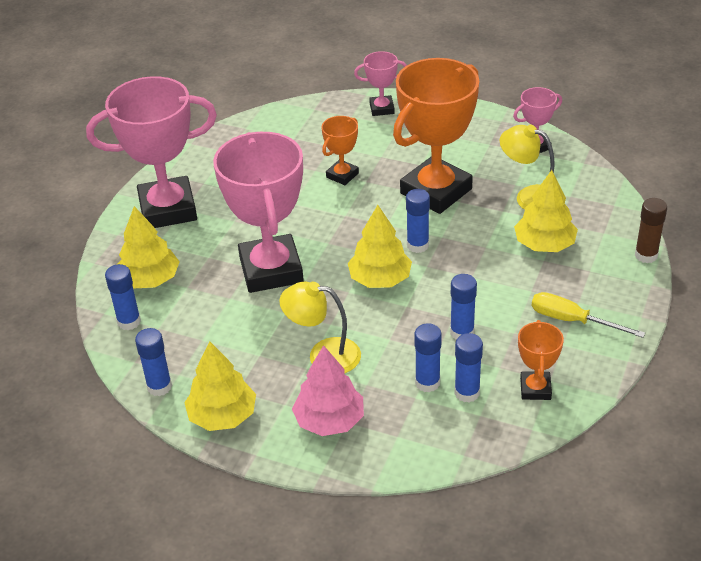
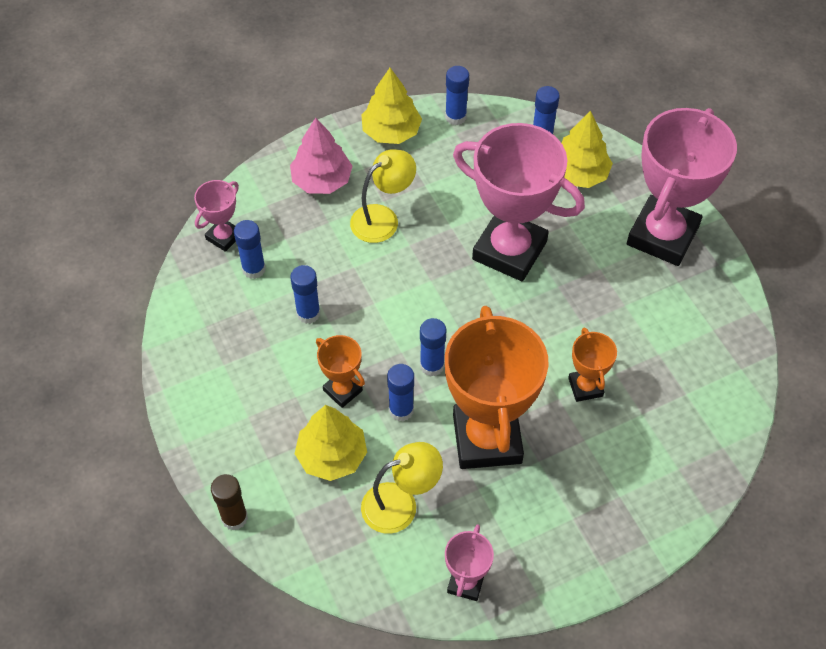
camera: 130 degrees right, 15 degrees up
yellow tree [348,205,412,288] -> none
pink trophy [354,51,407,116] -> pink trophy moved to [194,180,239,252]
blue glue stick [414,323,442,392] -> blue glue stick moved to [387,364,414,421]
orange trophy [518,320,564,400] -> orange trophy moved to [316,335,365,408]
yellow screwdriver [532,292,645,338] -> none

